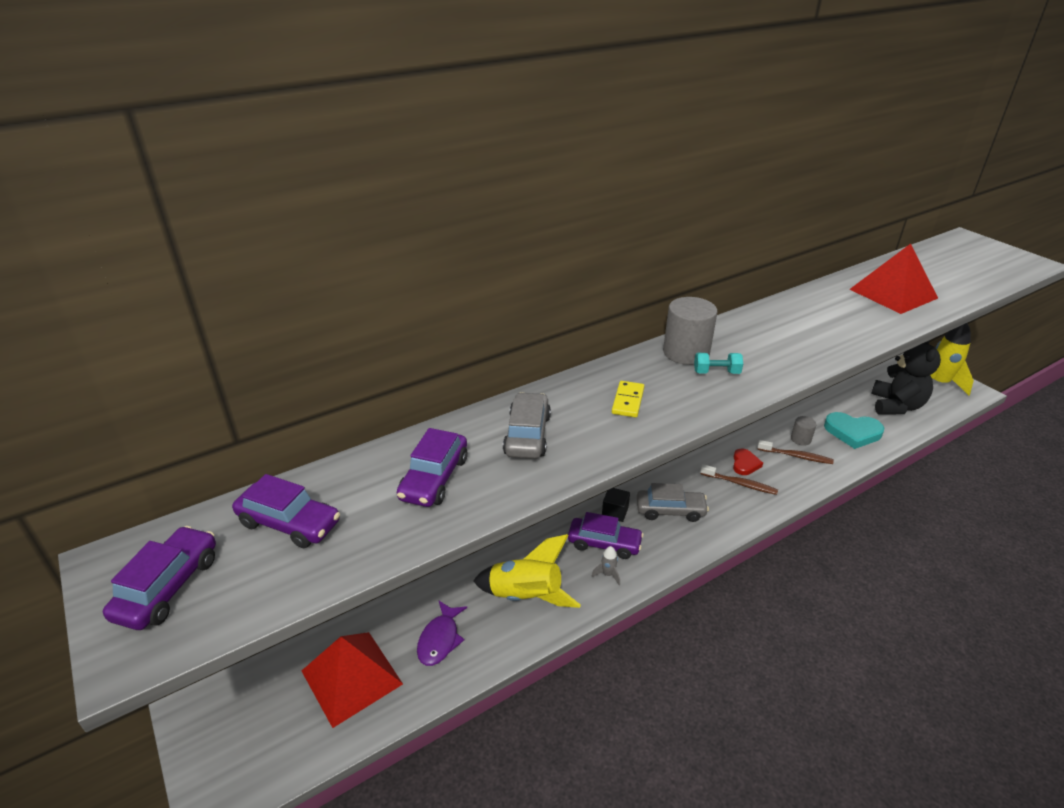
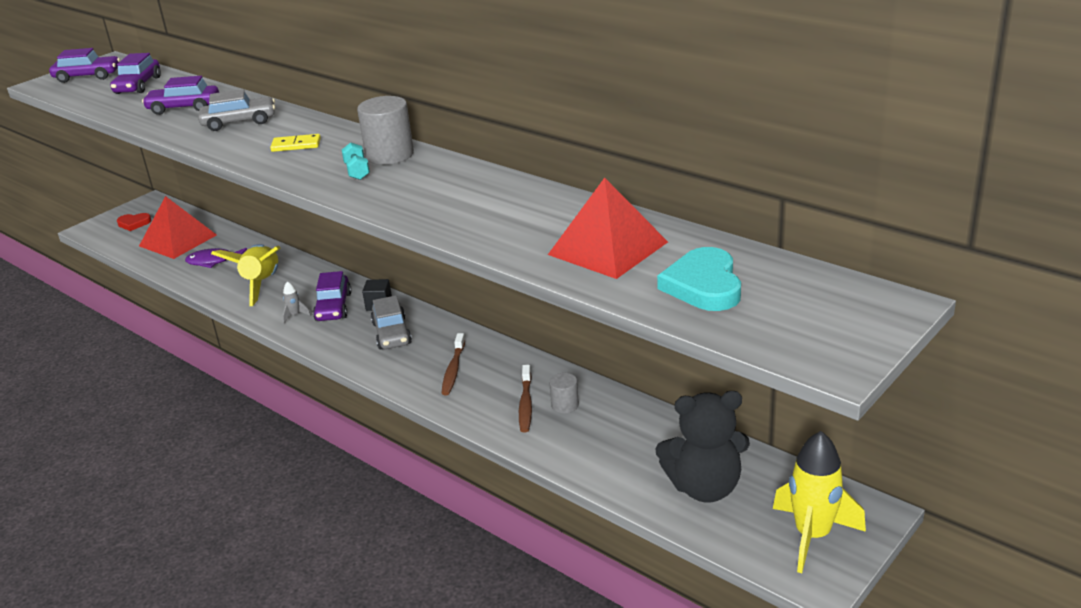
camera: 75 degrees right, 5 degrees down
red heart [733,449,763,475] -> red heart moved to [117,213,152,231]
turquoise heart [824,412,884,449] -> turquoise heart moved to [657,247,741,311]

